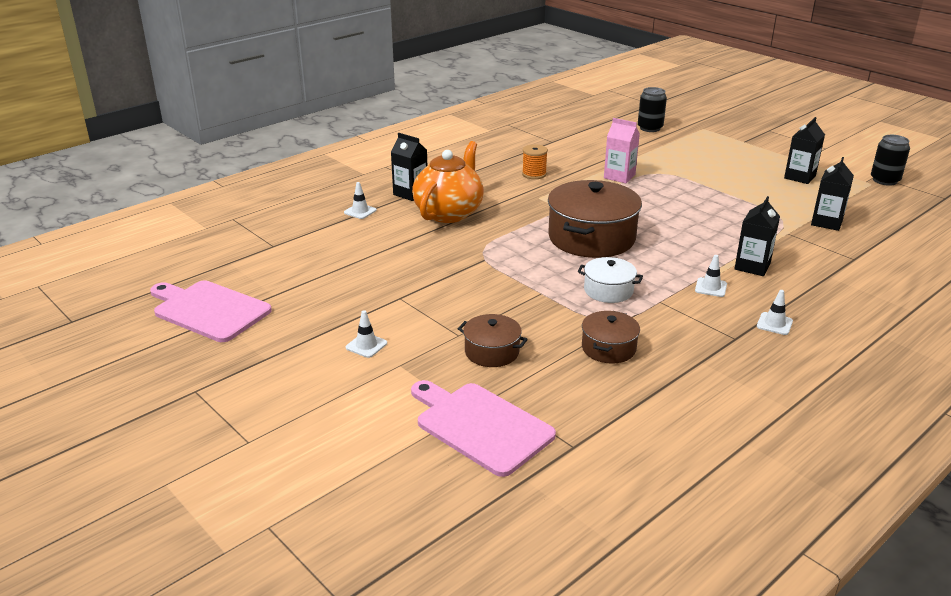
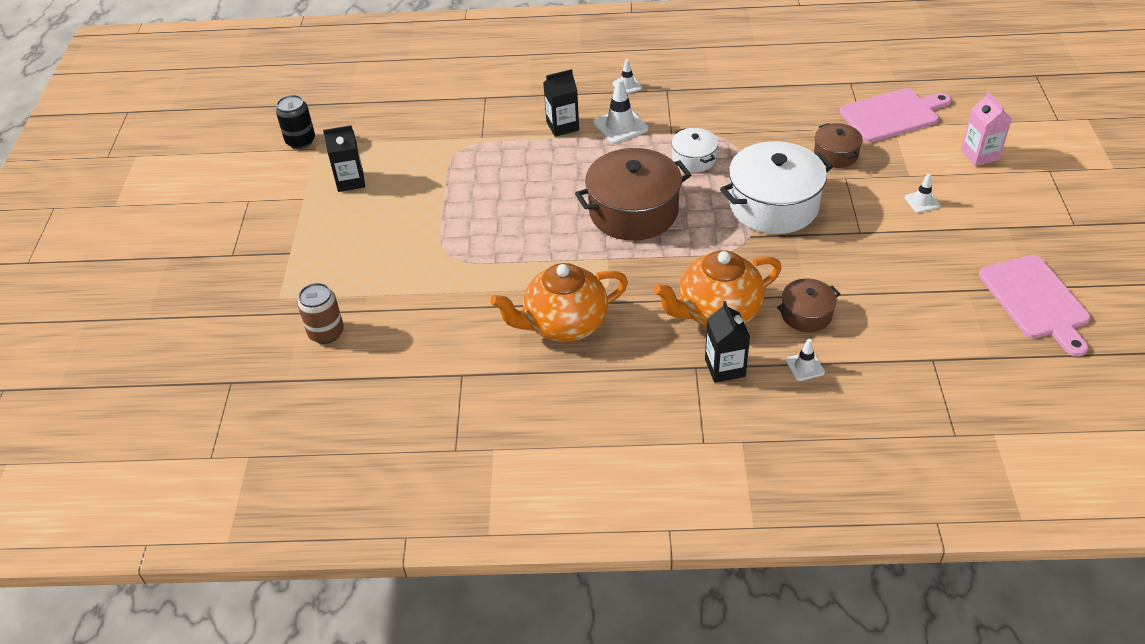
camera: 135 degrees left, 15 degrees up
pink cutting board [411,380,556,477] -> pink cutting board turned 105 degrees counterclockwise [840,88,951,142]
orange spool [522,144,548,179] -> orange teapot [490,263,628,342]
brown pot [582,311,640,364] -> brown pot moved to [777,279,840,332]
pink carton [604,118,640,183] -> pink carton moved to [961,91,1012,166]
black can [638,87,667,132] -> brown can [297,283,344,344]
white traffic cone [695,255,727,297] -> white traffic cone [593,78,648,144], size x1.75
black carton [811,157,854,231] -> none
none -> white pot [720,141,833,234]

